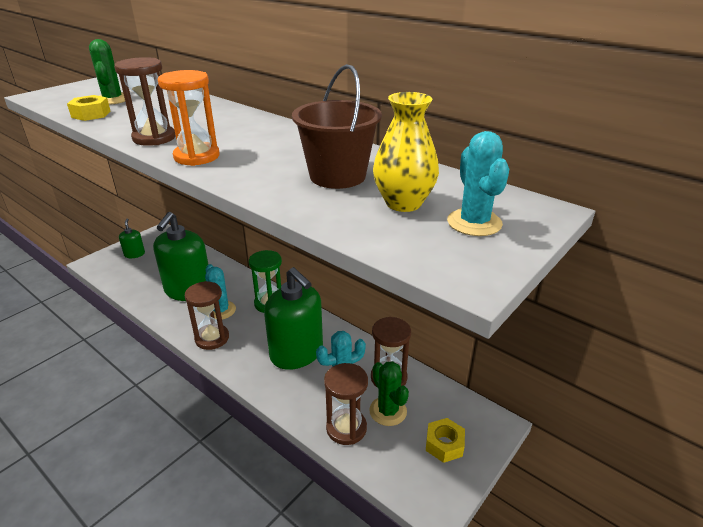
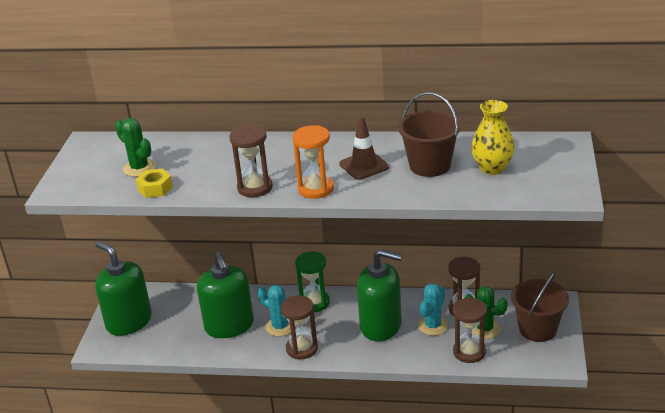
camera: 30 degrees left, 0 degrees up
green soap dispenser [119,219,145,258] -> green soap dispenser [95,241,152,336], size x2.20
yellow nut [426,418,465,463] -> brown bucket [511,271,569,342]
turquoise cactus [447,131,509,236] -> none
none -> brown traffic cone [339,116,389,180]

